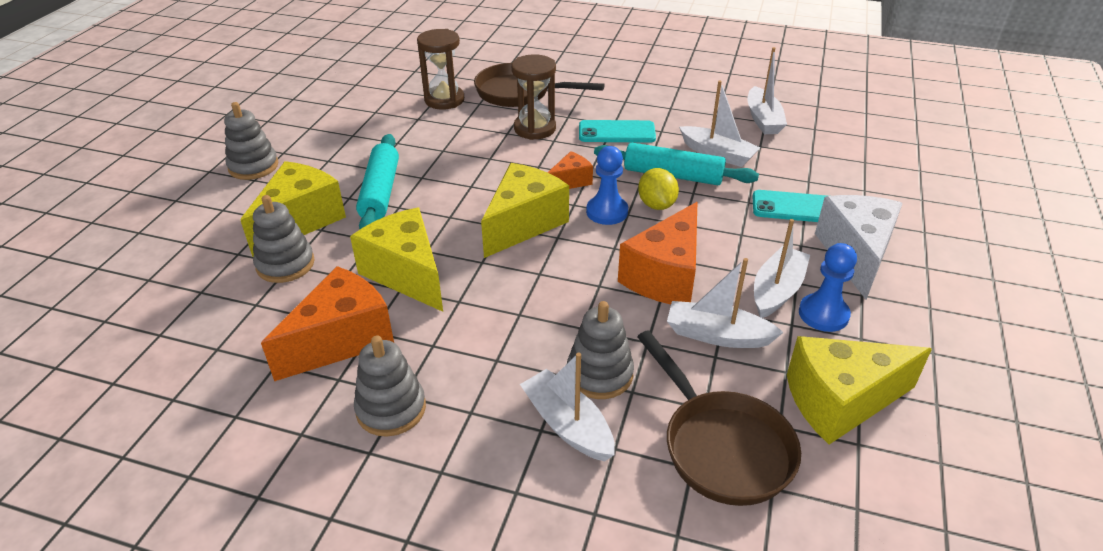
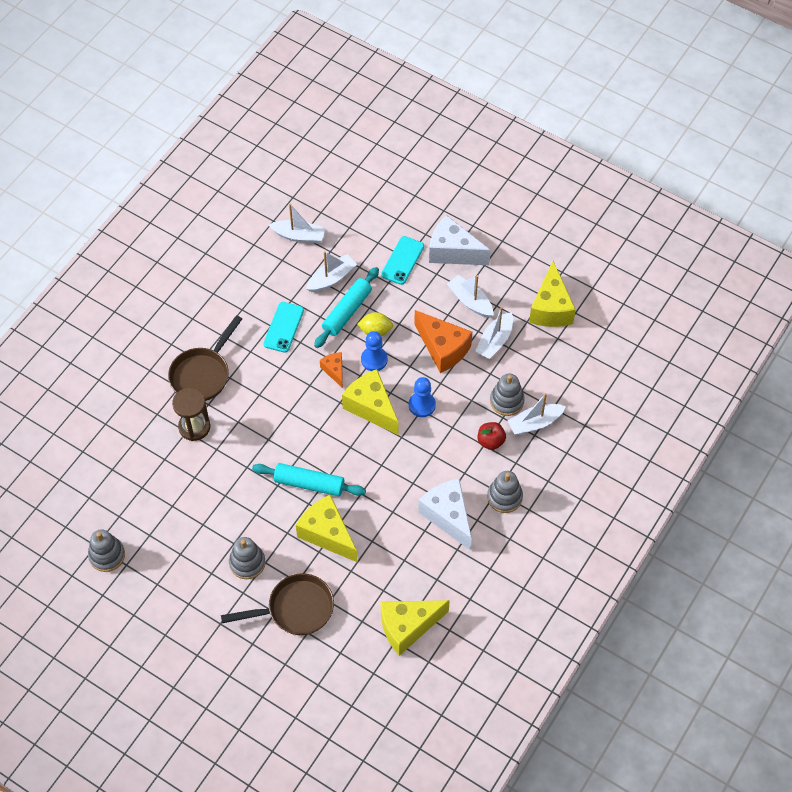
camera: 75 degrees left, 20 degrees up
grey stacking toy [253,195,314,283] -> grey stacking toy moved to [88,529,125,572]
orange cheese [261,266,394,381] -> white cheese [418,478,472,550]
yellow cheese [350,208,443,312] -> yellow cheese moved to [381,600,450,656]
brown hourglass [511,54,556,140] -> none
brown pan [637,330,801,506] -> brown pan moved to [221,573,334,635]
blue pawn [799,243,857,332] -> blue pawn moved to [409,377,436,417]
none -> red apple [478,422,506,450]

